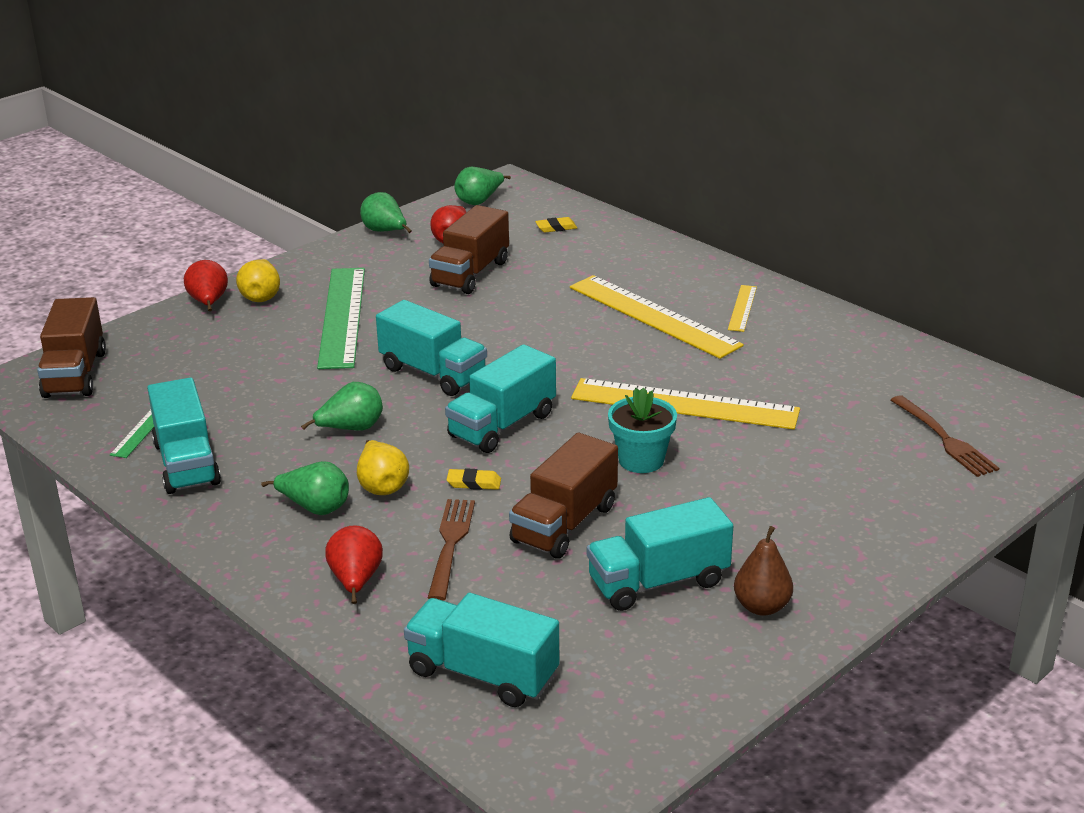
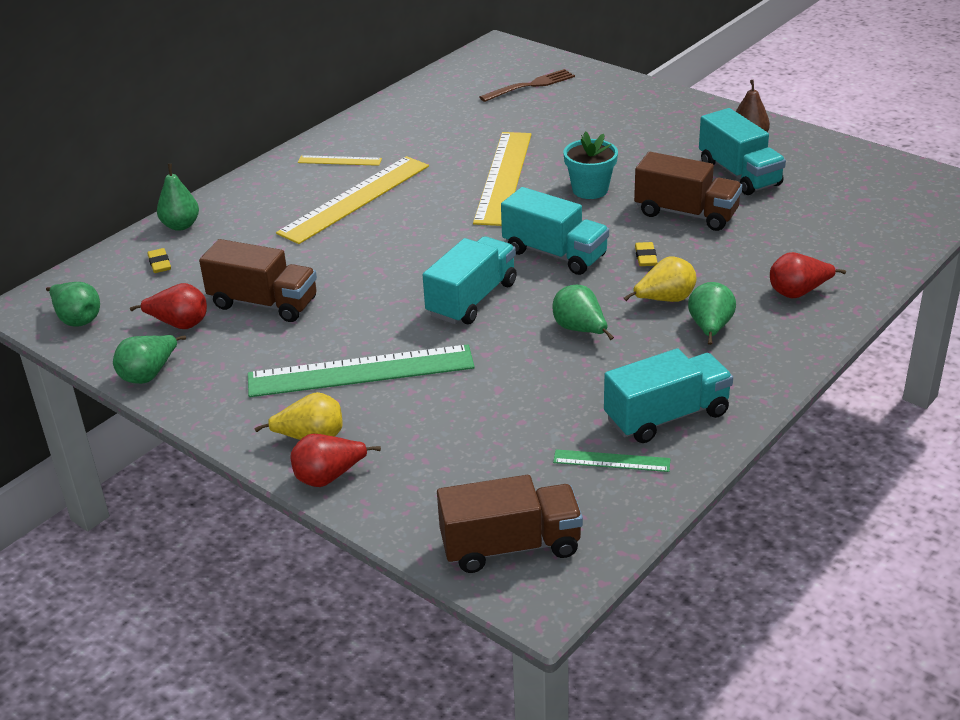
camera: 95 degrees left, 5 degrees up
turquoise truck [404,593,559,707] -> none
brown fork [428,499,475,601] -> none
none -> green pear [157,164,199,231]

